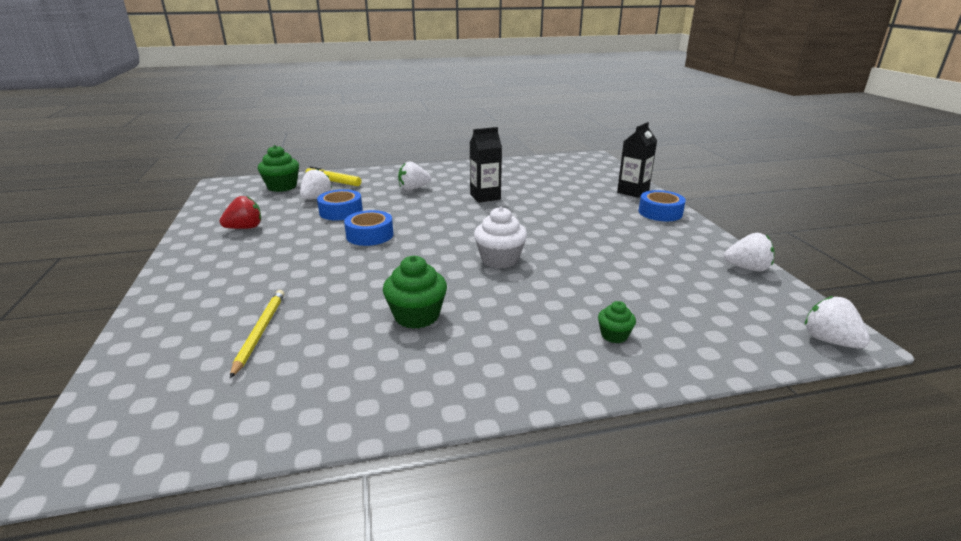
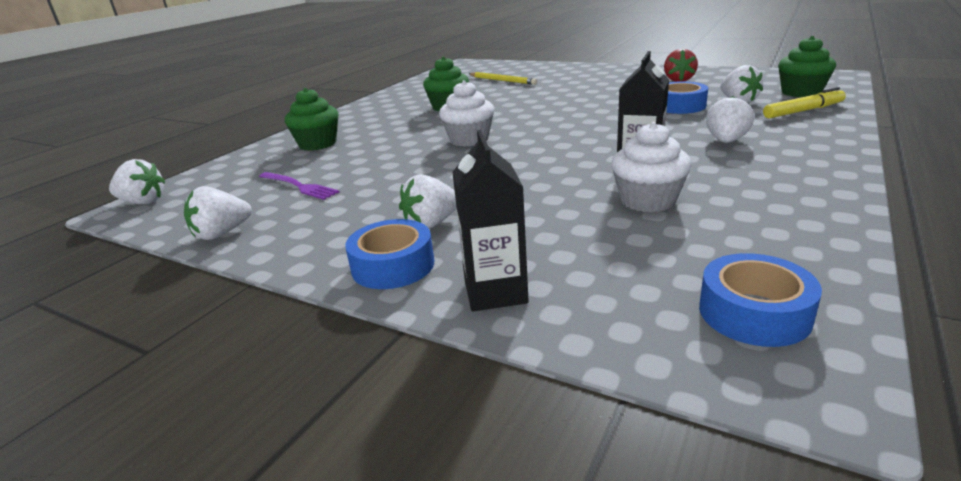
camera: 135 degrees right, 0 degrees up
blue tape [344,210,394,246] -> blue tape moved to [699,253,822,347]
green cupcake [598,301,636,343] -> green cupcake [285,88,338,151], size x1.79
none -> purple fork [259,172,340,200]
none -> white strawberry [399,174,456,229]
none -> white cupcake [612,122,692,212]

